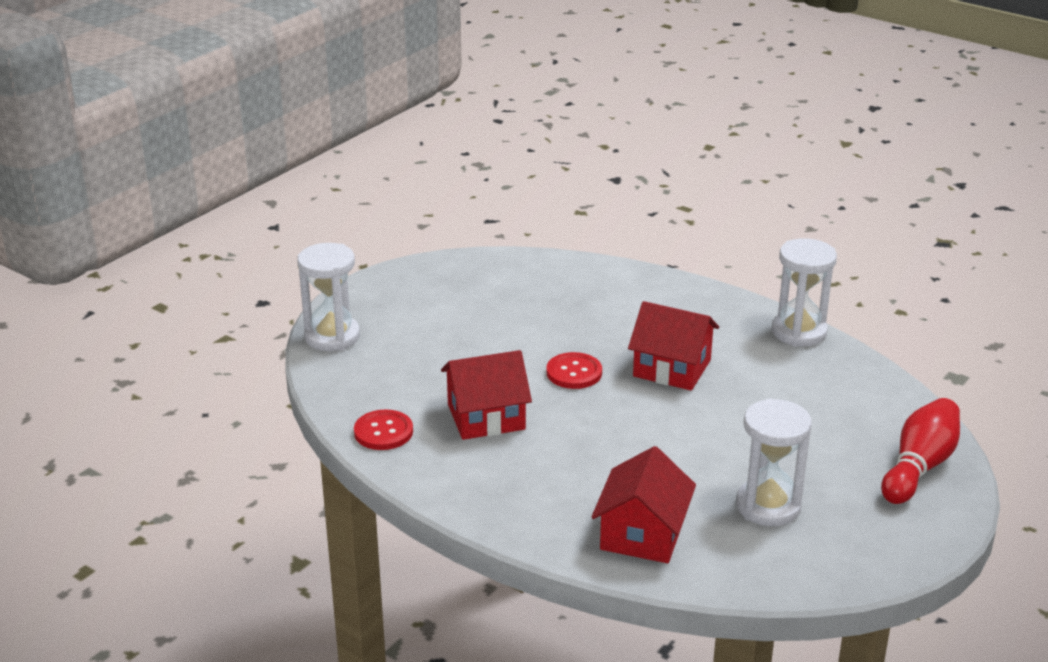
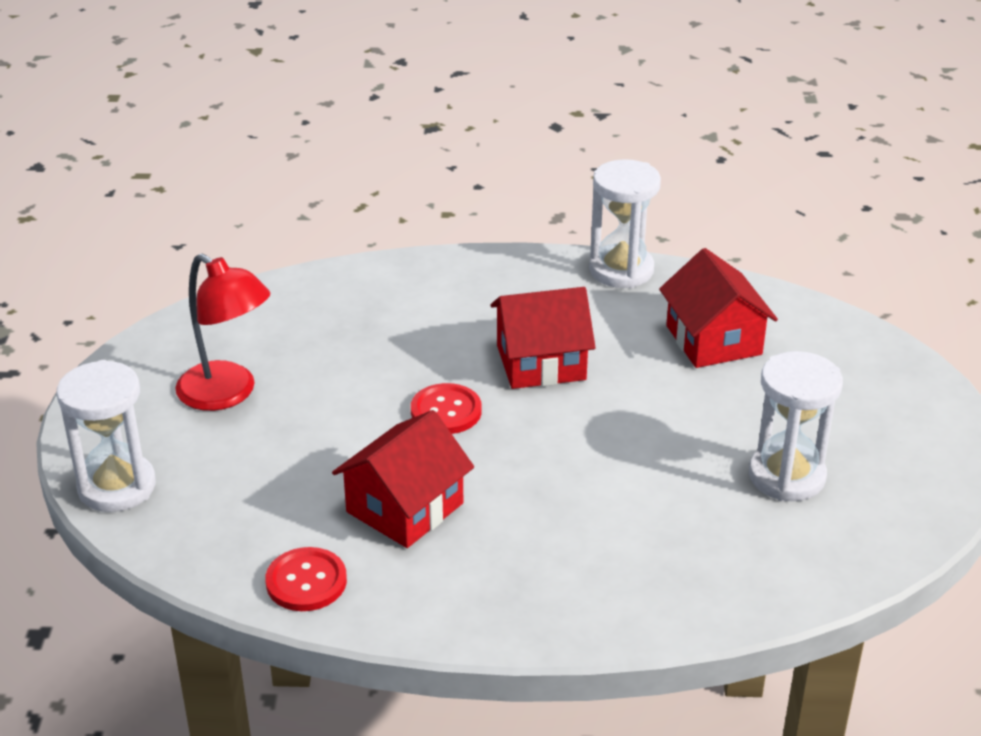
camera: 35 degrees left, 5 degrees up
red house [591,446,696,563] -> red house moved to [659,248,778,368]
red bowling pin [881,398,960,504] -> none
none -> red lamp [175,253,271,411]

